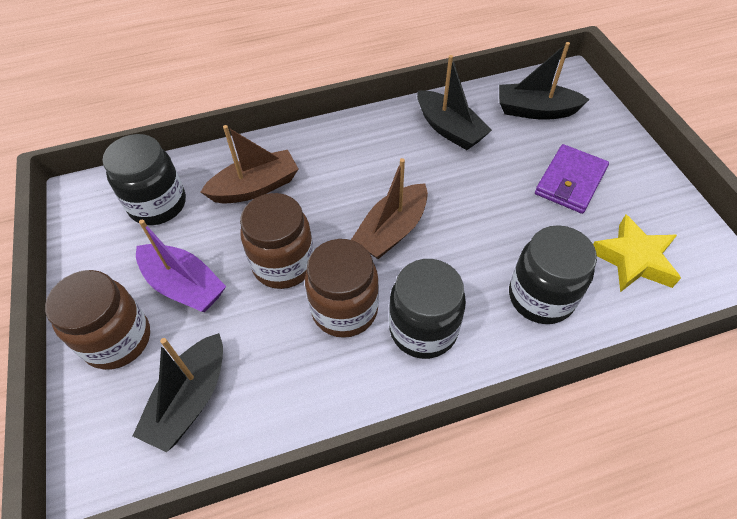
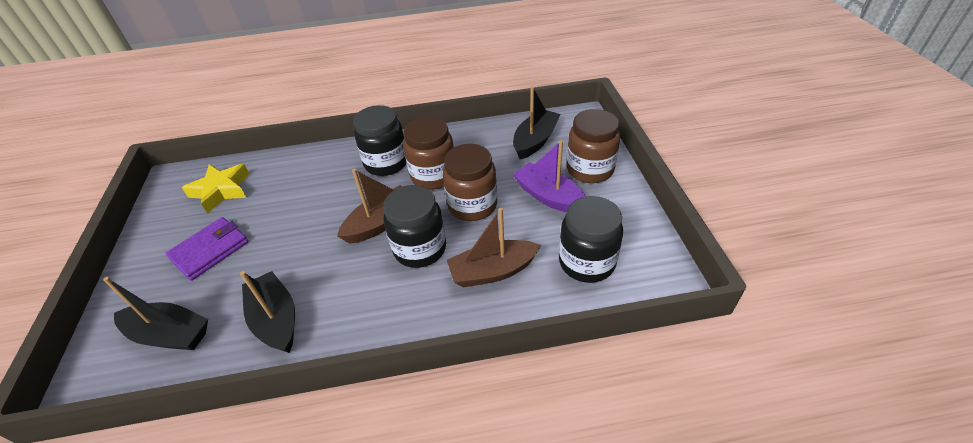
camera: 170 degrees left, 10 degrees down
black jar [509,225,597,324] -> black jar moved to [383,185,446,268]

